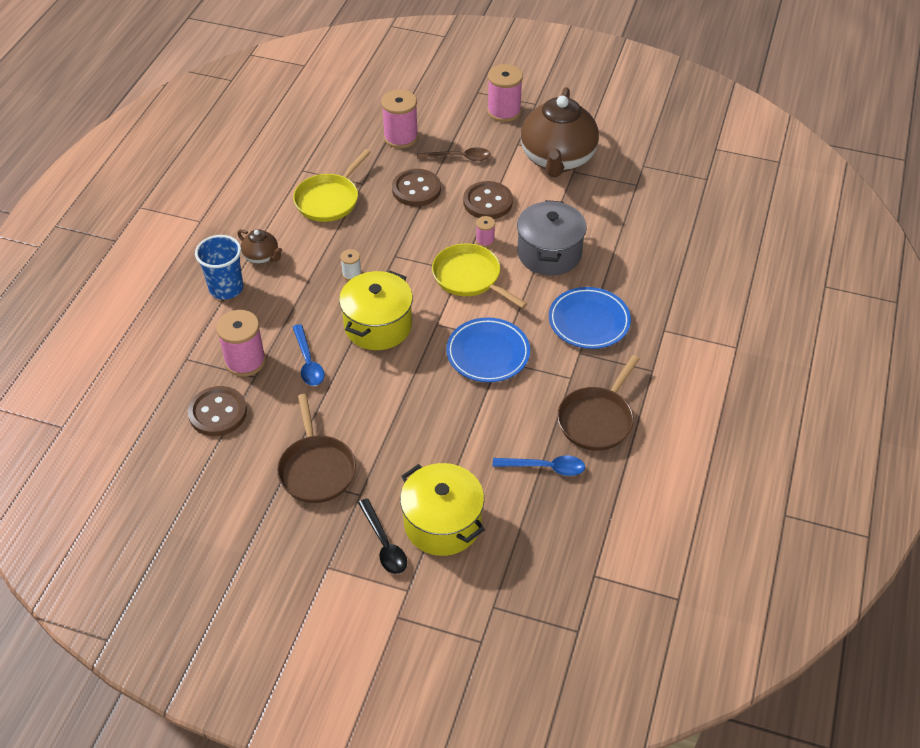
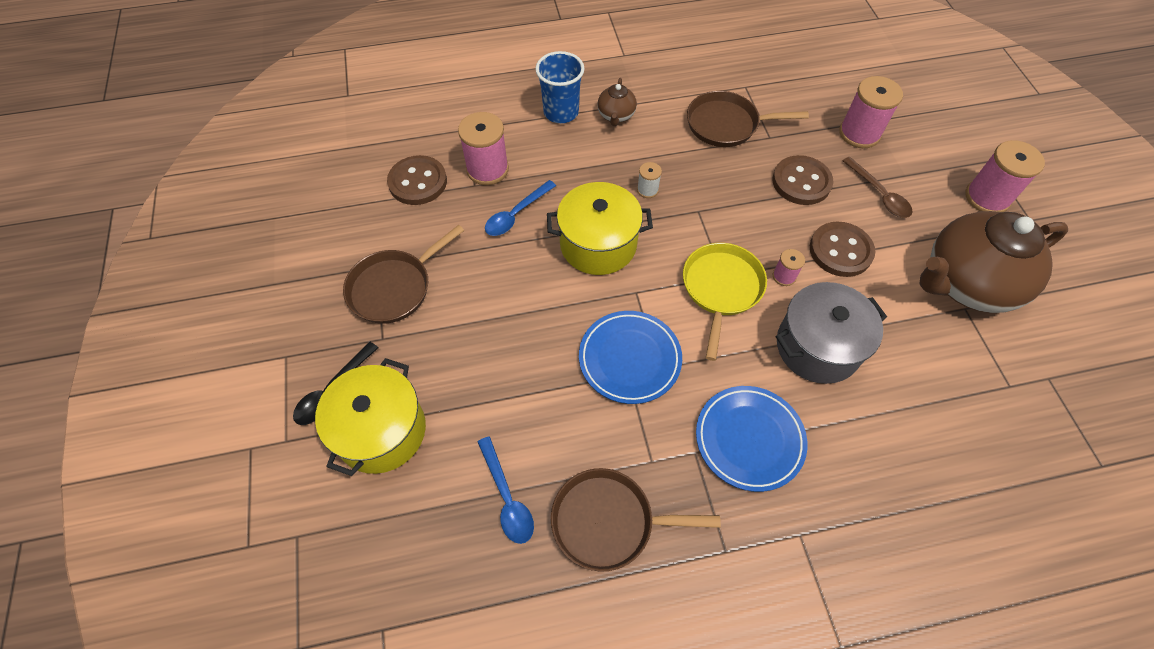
camera: 60 degrees right, 10 degrees up
yellow pan [293,149,371,222] -> brown pan [687,91,809,147]

